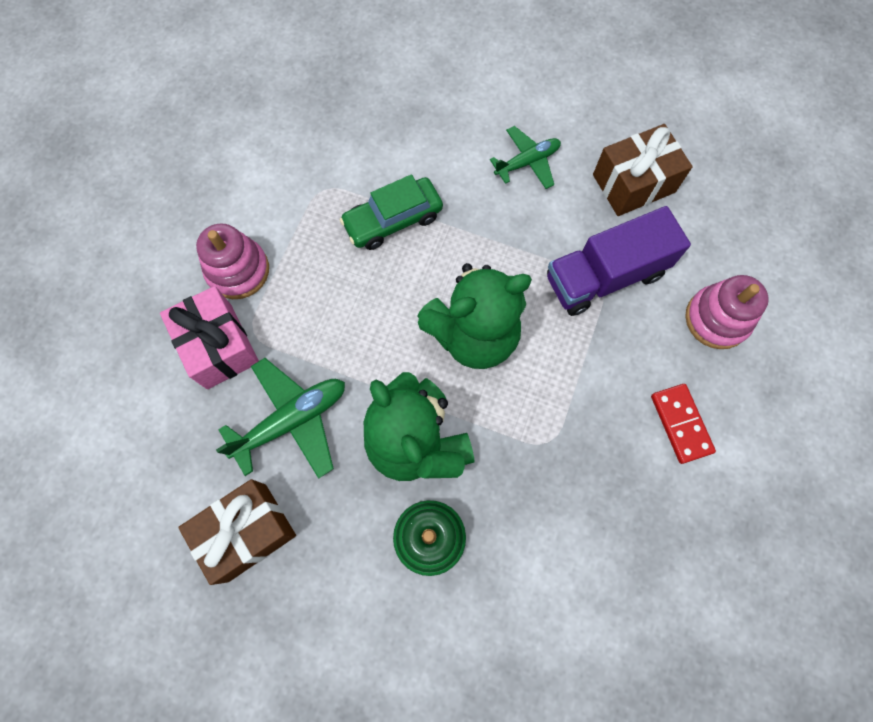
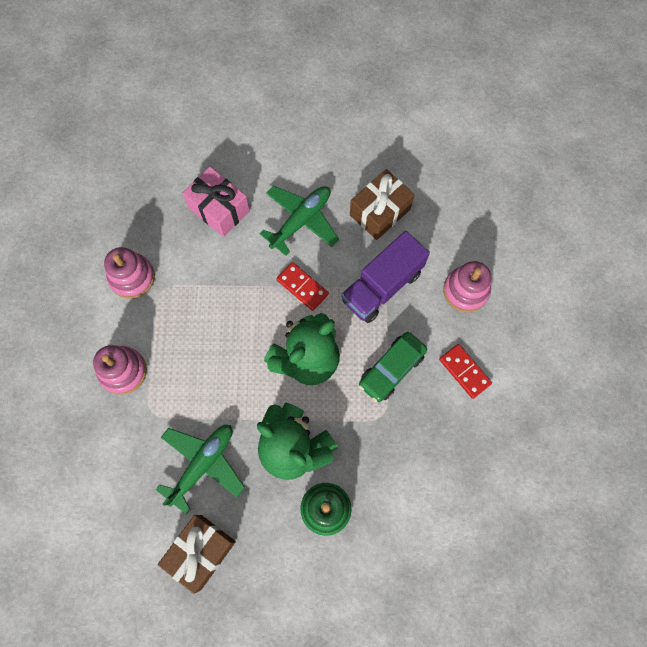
camera: 20 degrees left, 0 degrees up
pink gift [160,286,259,389] -> pink gift moved to [182,167,250,237]
green car [340,174,443,250] -> green car moved to [359,332,427,402]
green plane [490,126,561,189] -> green plane [260,186,339,256], size x1.54
none -> pink stacking toy [104,247,155,299]
none -> red domino [276,262,329,311]

